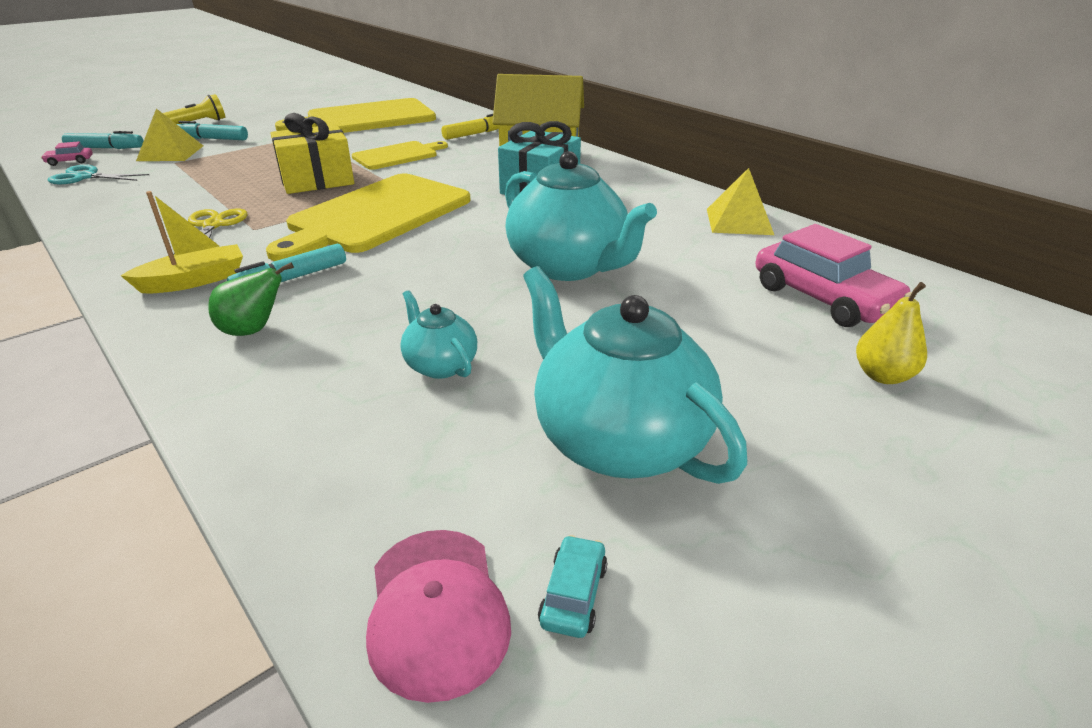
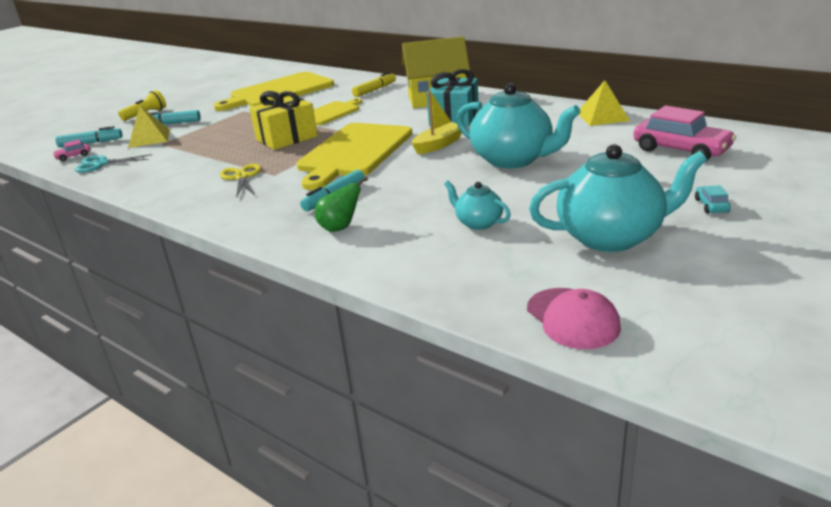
camera: 10 degrees left, 5 degrees down
yellow boat [121,191,243,293] -> yellow boat moved to [412,90,462,154]
turquoise teapot [523,266,747,484] -> turquoise teapot turned 135 degrees clockwise [529,144,707,252]
turquoise car [538,535,607,638] -> turquoise car moved to [695,185,731,214]
yellow pear [856,282,927,384] -> none

